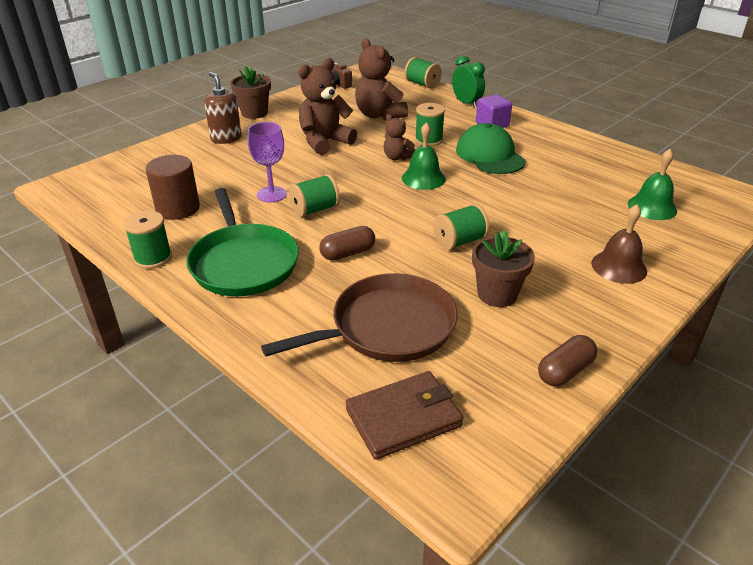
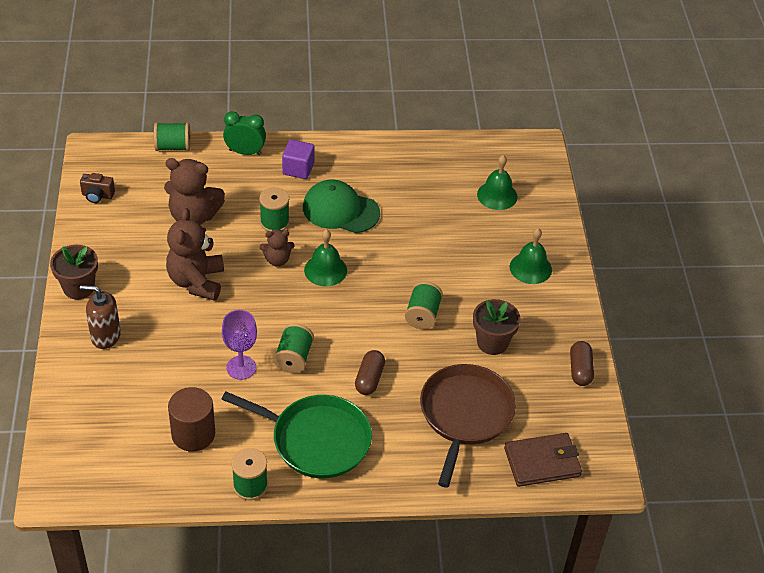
camera: 50 degrees left, 10 degrees up
brown wallet [346,371,463,460] -> brown wallet turned 60 degrees clockwise [504,433,582,487]
brown bell [591,204,647,284] -> green bell [510,228,552,284]

